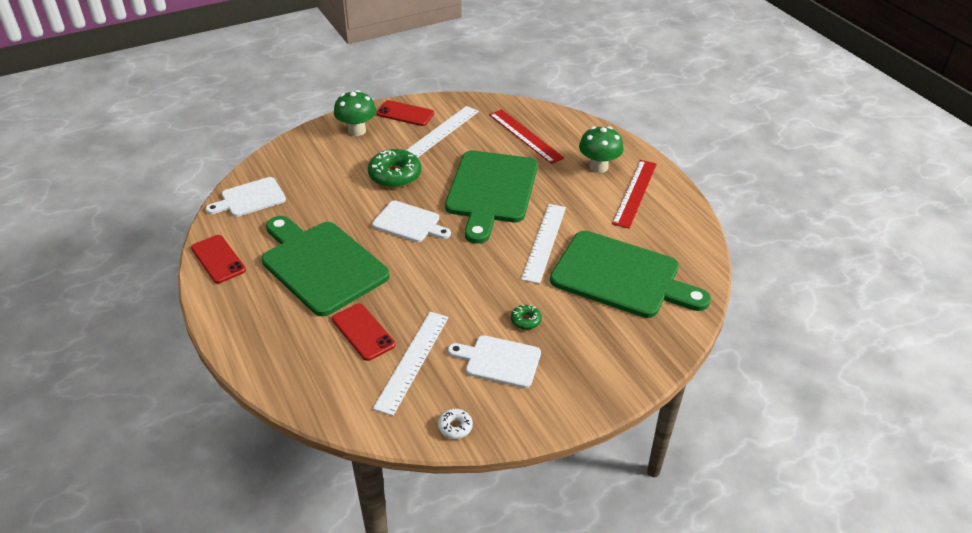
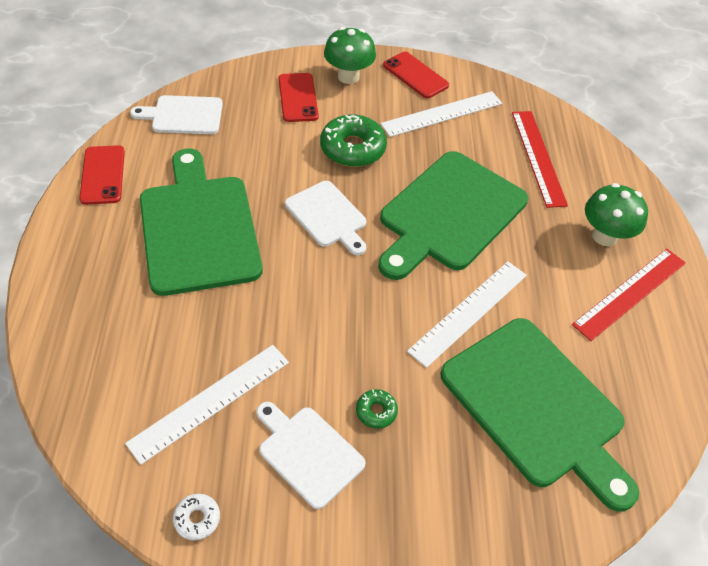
camera: 25 degrees right, 10 degrees up
red phone [332,304,395,361] -> red phone moved to [278,73,319,122]

